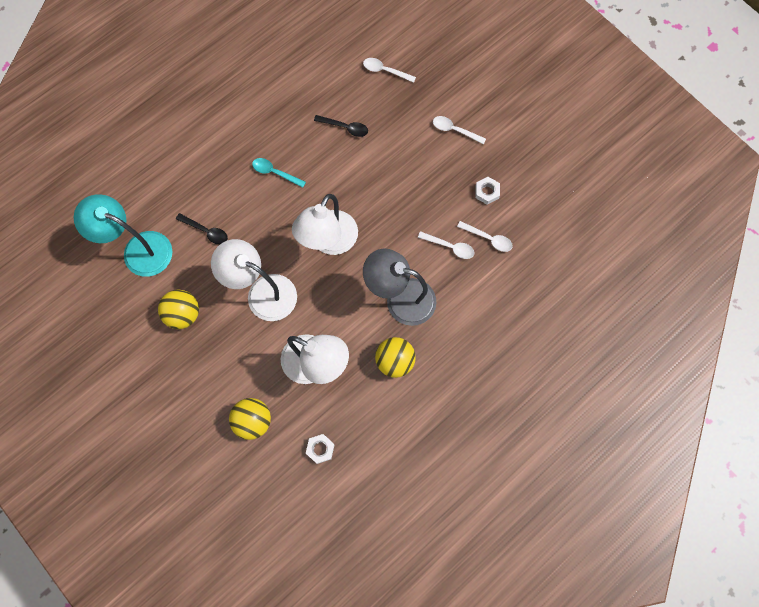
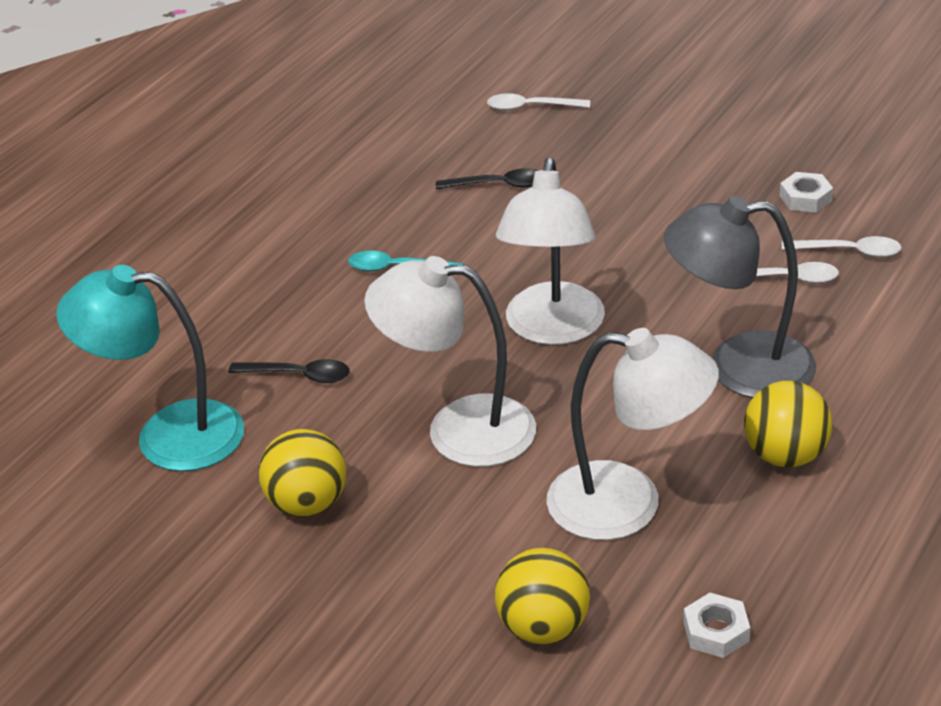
camera: 15 degrees left, 35 degrees down
white spoon [433,116,486,144] -> none

